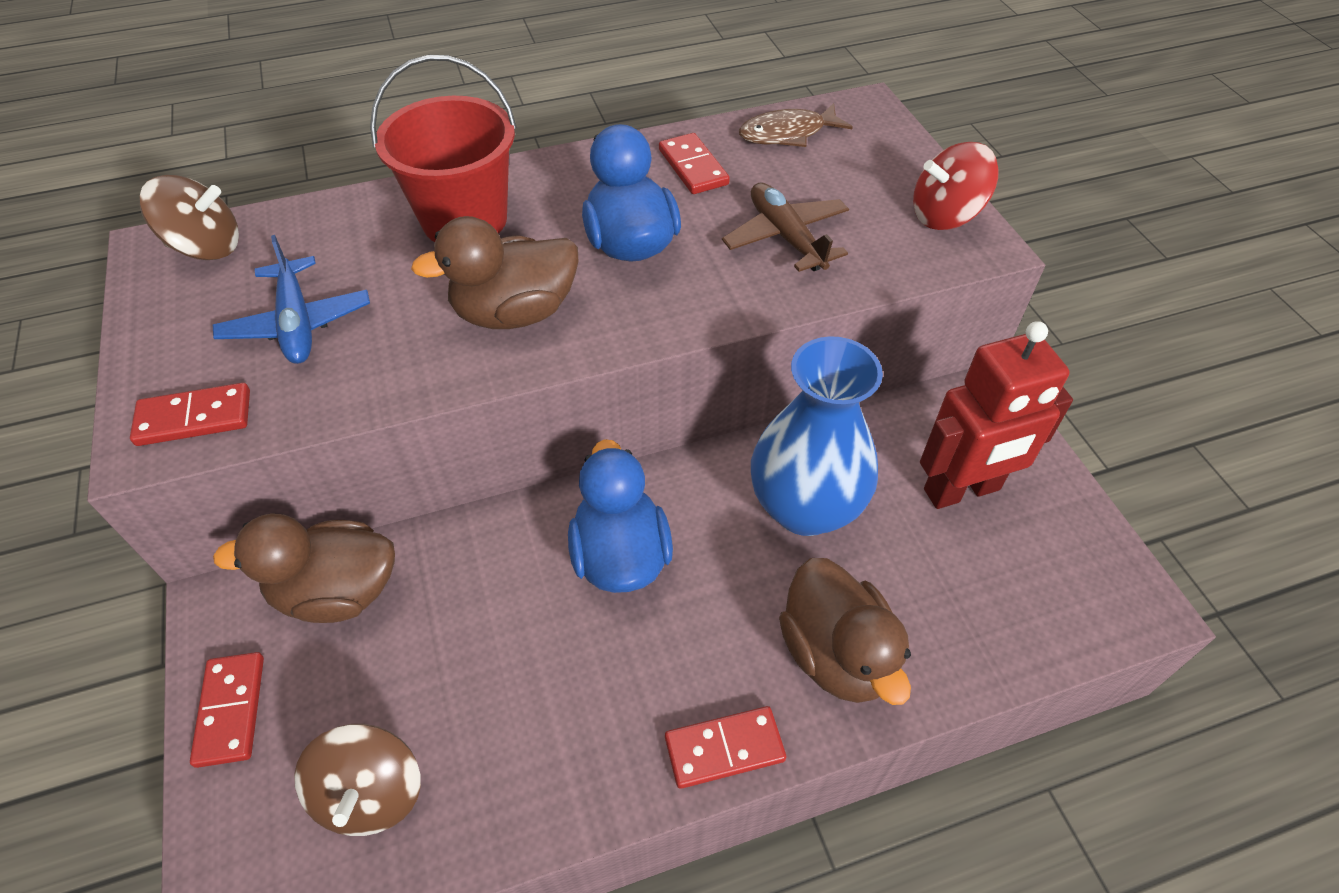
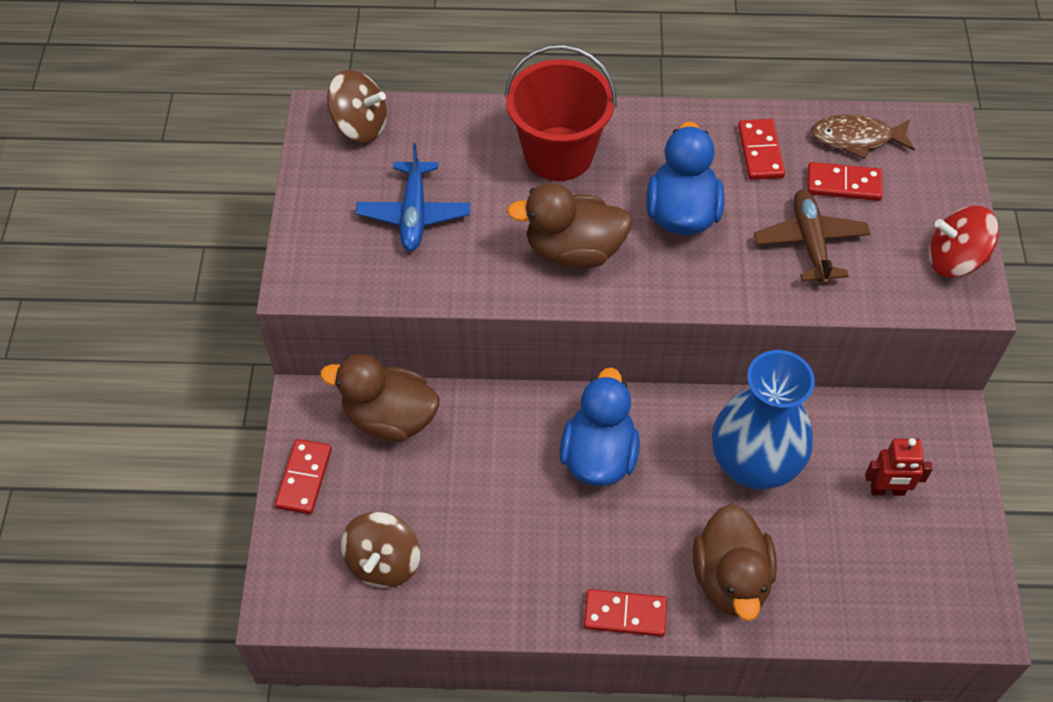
camera: 20 degrees right, 5 degrees up
red domino [130,383,250,446] -> red domino moved to [807,162,883,201]
red robot [920,321,1073,509] -> red robot [865,438,933,496], size x0.54

